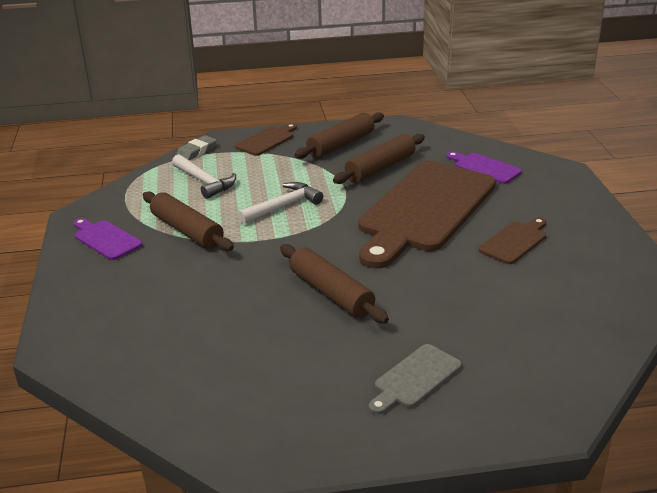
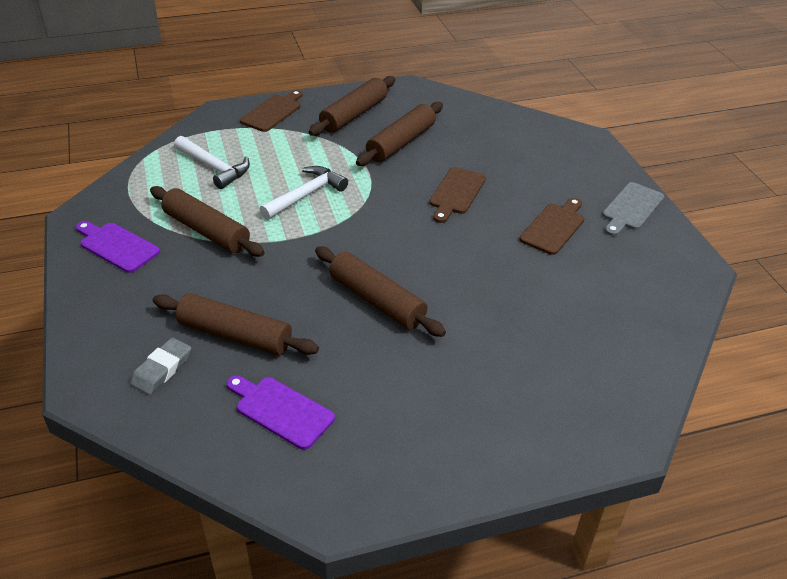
camera: 10 degrees left, 10 degrees up
grey eraser [176,135,217,160] -> grey eraser moved to [130,338,191,395]
brown cutting board [359,161,496,269] -> brown cutting board [429,167,486,223], size x0.42
grey cutting board [369,344,462,414] -> grey cutting board moved to [602,182,664,236]
purple cutting board [446,151,522,184] -> purple cutting board moved to [226,375,335,450]
none -> brown rolling pin [153,293,319,355]

